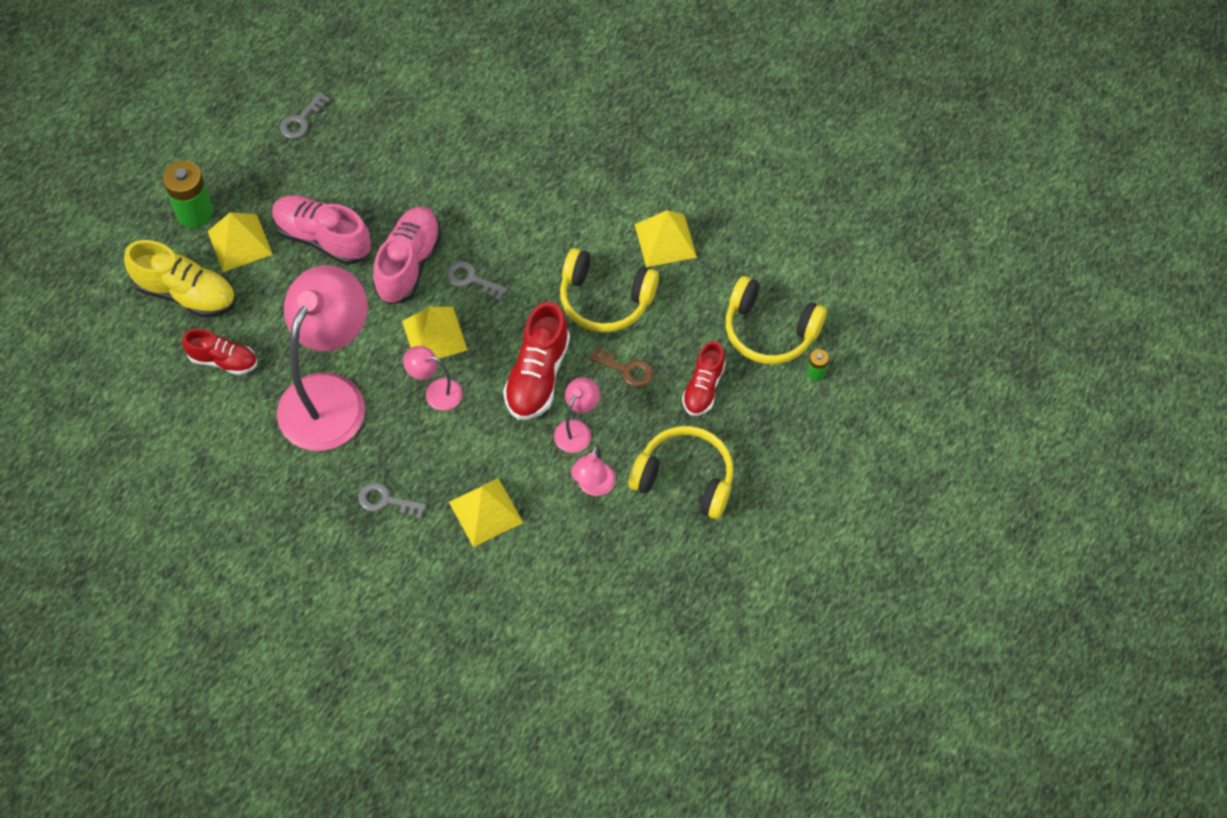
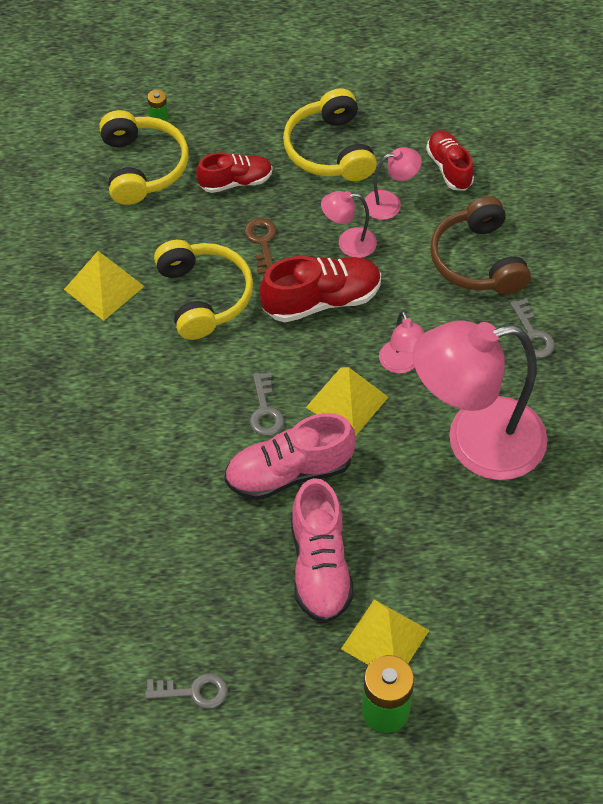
camera: 125 degrees left, 5 degrees down
yellow shoe [124,240,236,318] -> none
red shoe [182,329,257,375] -> red shoe moved to [426,130,474,191]
yellow pyramid [449,478,523,547] -> brown headphones [430,196,531,295]

